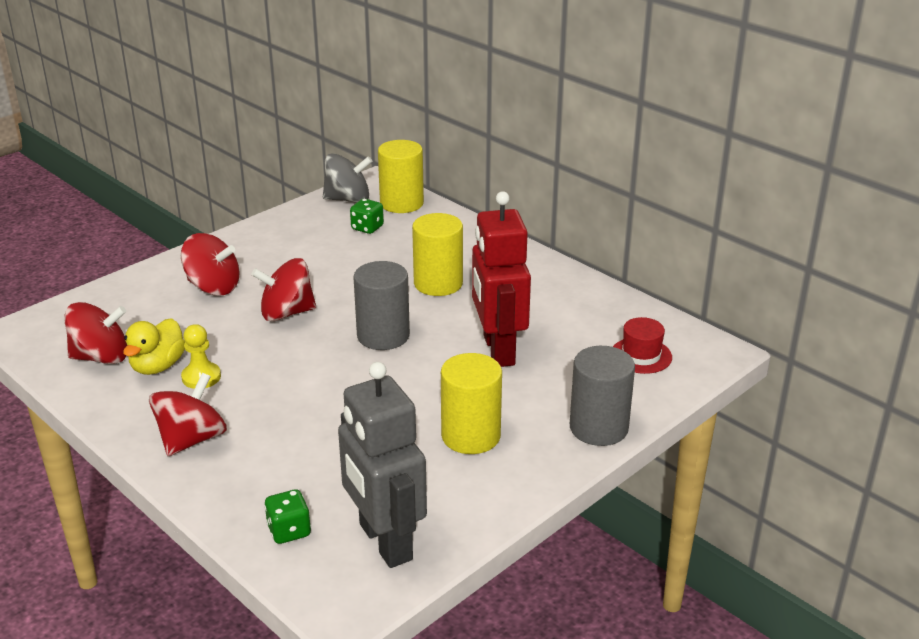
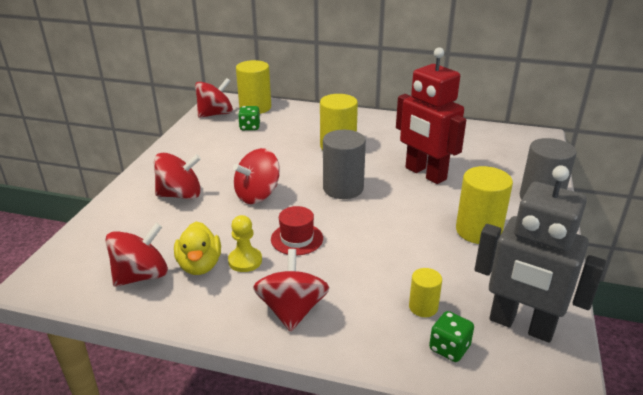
camera: 30 degrees left, 0 degrees up
grey spinning top [323,153,372,203] -> red spinning top [195,78,233,118]
red hat [613,317,672,374] -> red hat moved to [271,206,323,255]
none -> yellow cylinder [409,268,442,317]

